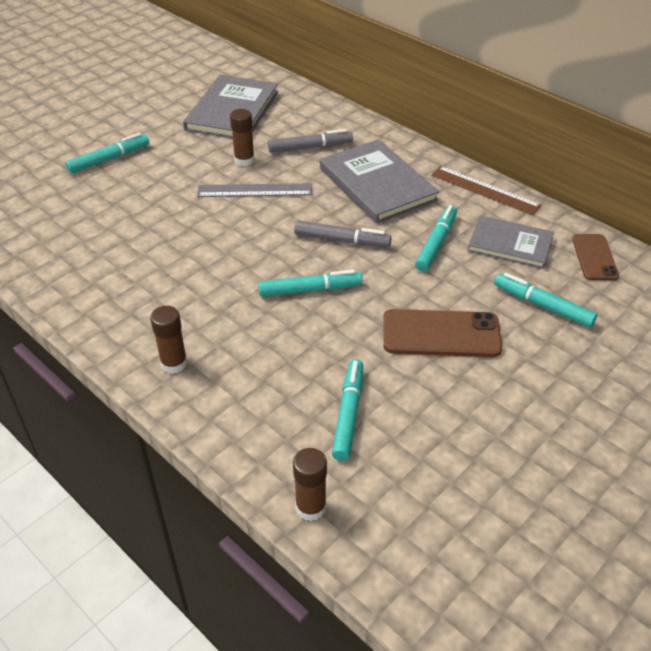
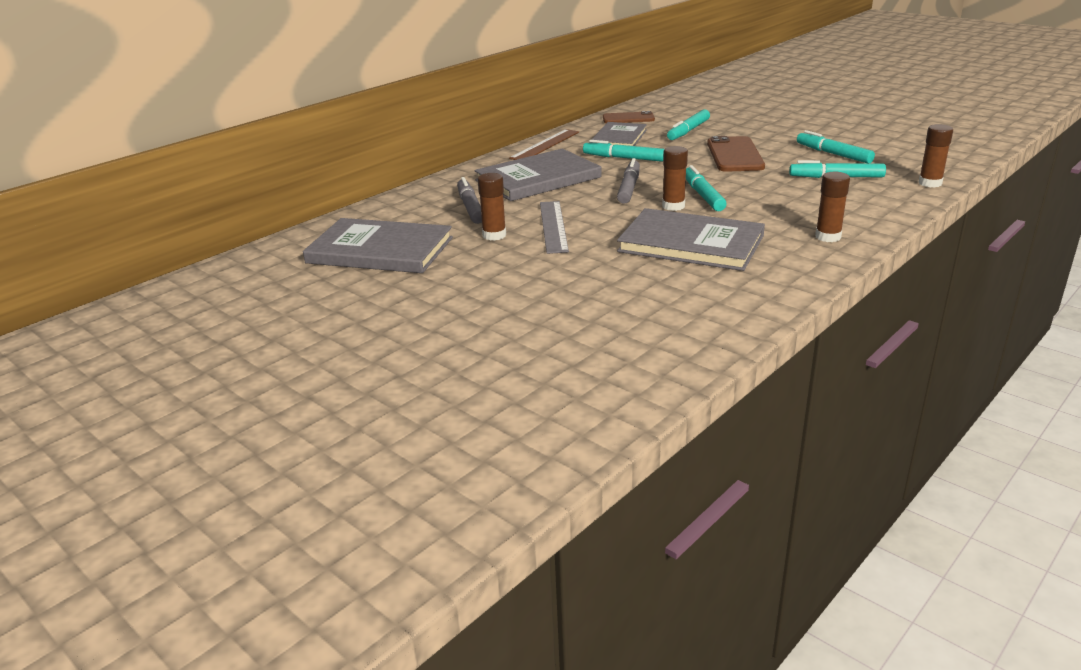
camera: 90 degrees left, 15 degrees down
turquoise marker [65,133,149,173] -> turquoise marker moved to [797,130,875,163]
none -> grey book [617,208,765,271]
none -> brown glue stick [662,146,688,211]

